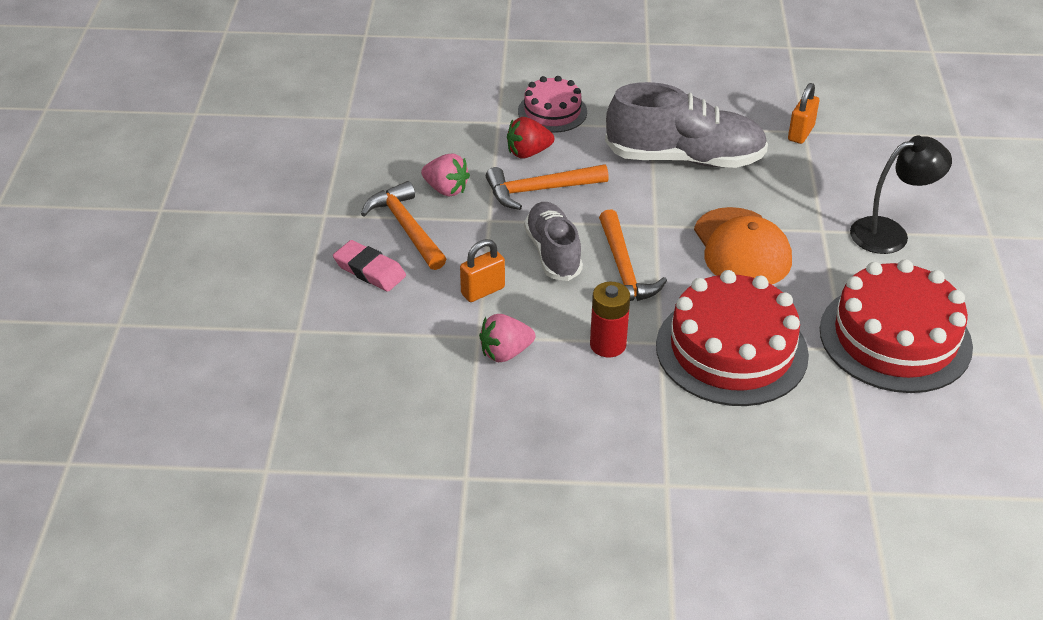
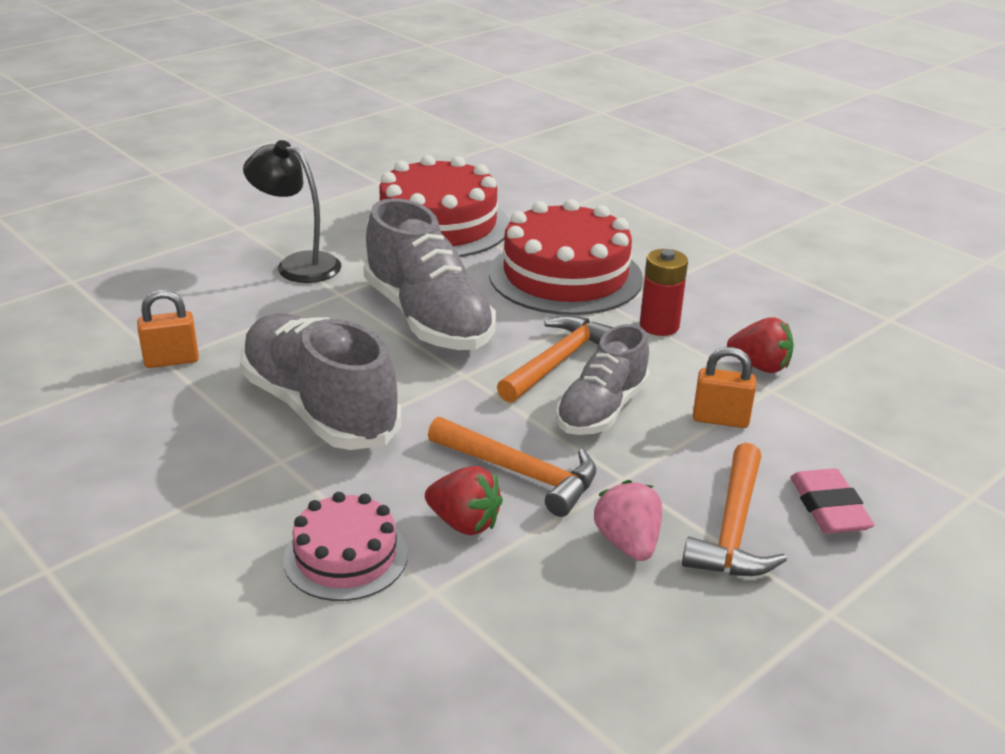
camera: 135 degrees left, 10 degrees down
pink strawberry [479,314,535,362] -> red strawberry [727,317,794,373]
orange cap [694,207,792,285] -> grey shoe [364,198,496,350]

